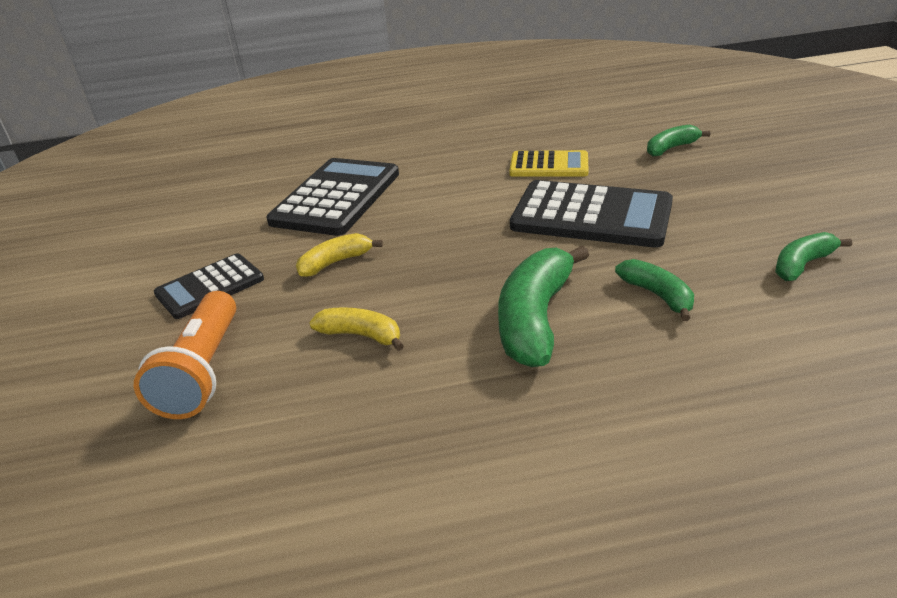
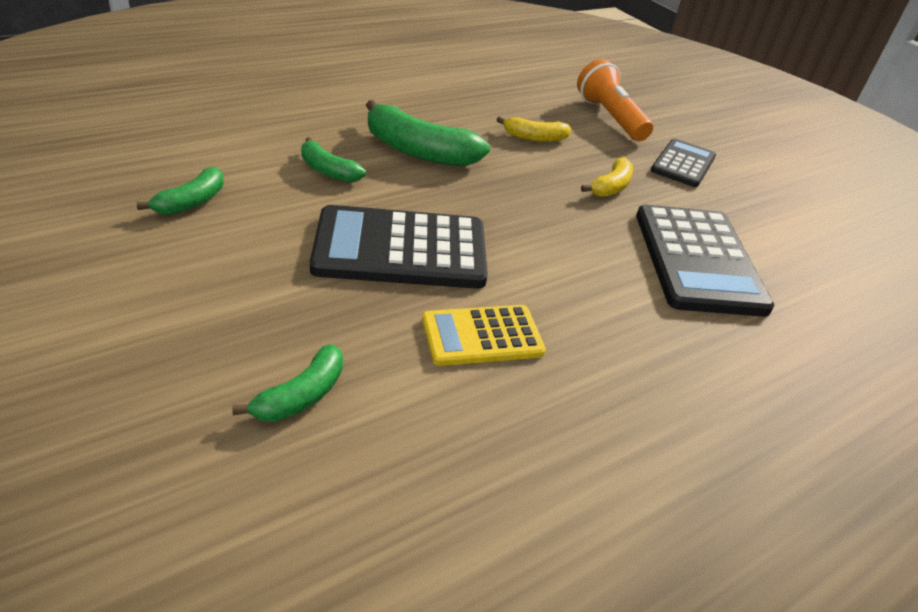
camera: 150 degrees right, 5 degrees up
green banana [498,246,589,367] -> green banana turned 120 degrees clockwise [366,100,490,167]

